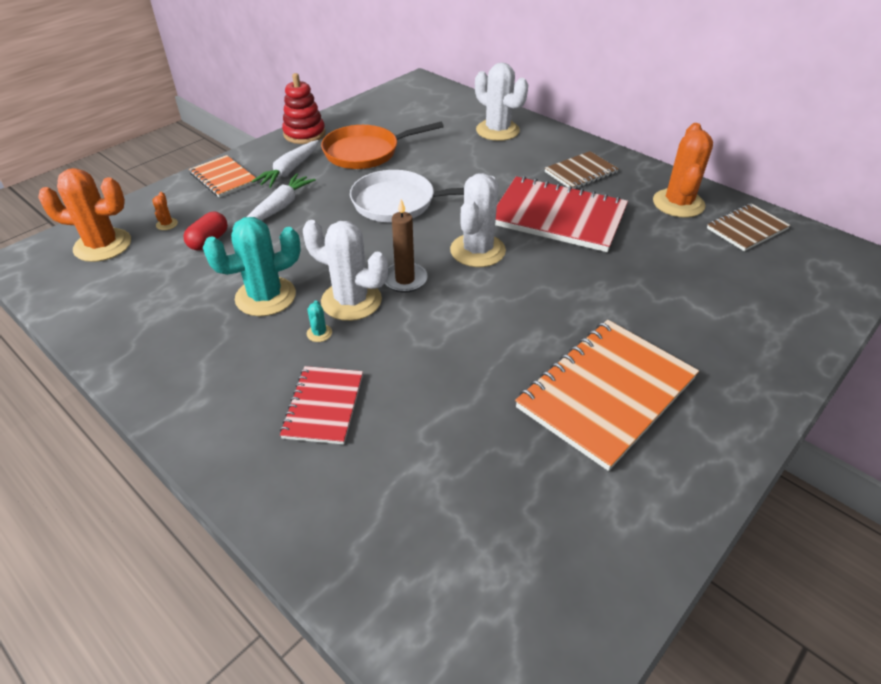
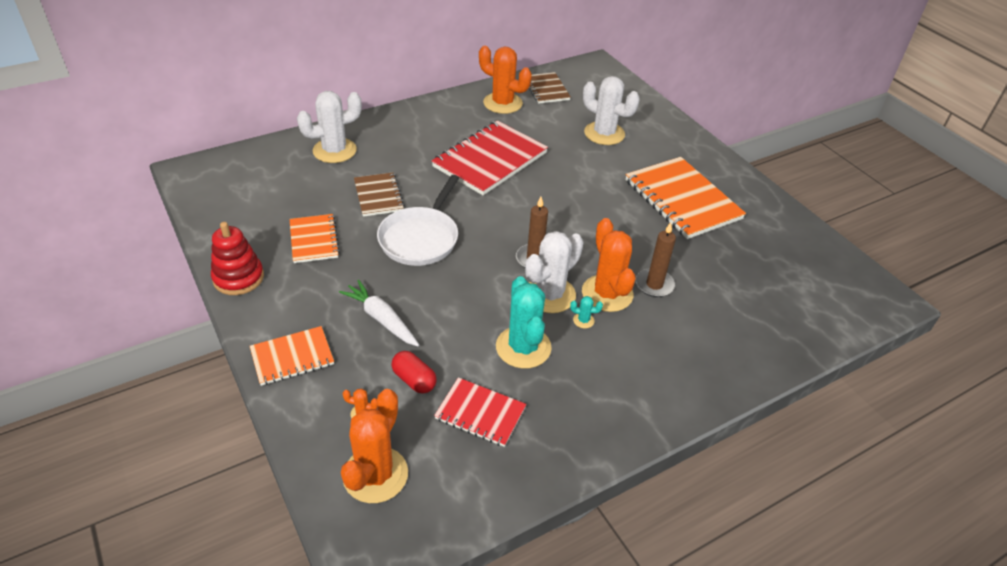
camera: 75 degrees left, 0 degrees up
white carrot [252,140,319,188] -> none
red notebook [280,366,363,445] -> red notebook moved to [434,377,526,447]
orange pan [321,122,444,169] -> orange notebook [290,214,340,263]
white cactus [450,173,506,267] -> white cactus moved to [583,76,640,145]
brown notebook [545,151,619,189] -> brown notebook moved to [354,172,405,217]
none -> orange cactus [582,218,636,312]
none -> brown candle [636,222,676,297]

